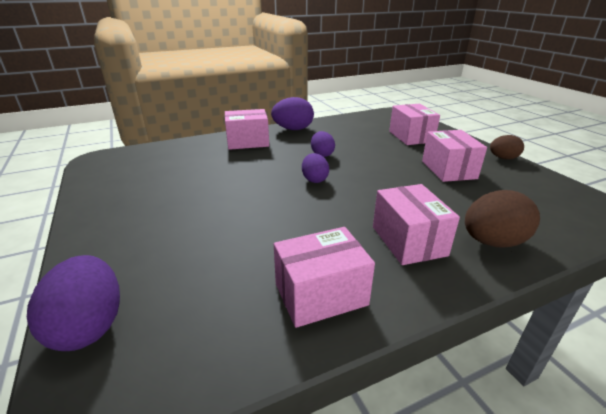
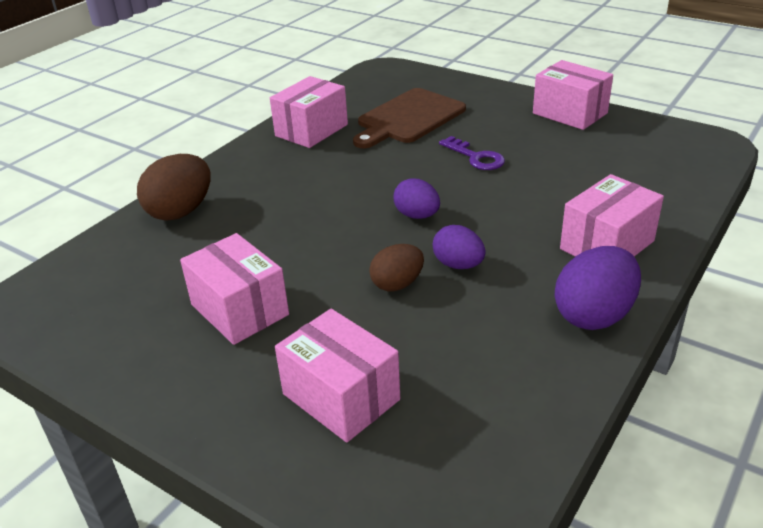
camera: 150 degrees right, 5 degrees up
purple egg [27,255,120,351] -> none
pink box [373,184,460,265] -> pink box moved to [533,60,613,130]
brown egg [490,135,524,159] -> brown egg moved to [369,244,424,291]
none -> brown cutting board [353,88,466,148]
none -> purple key [439,136,505,170]

